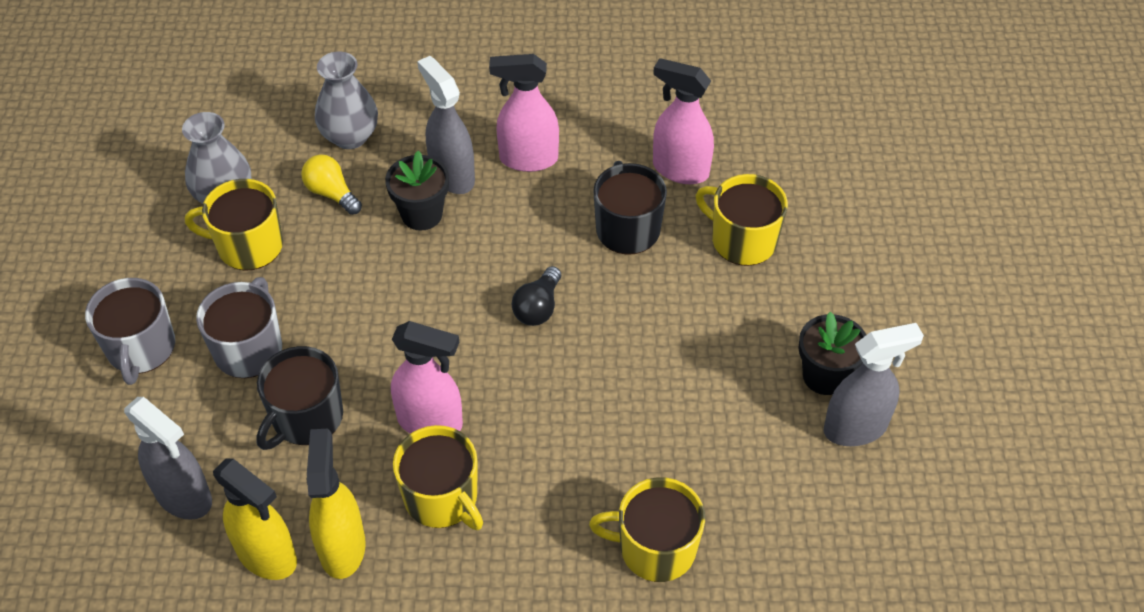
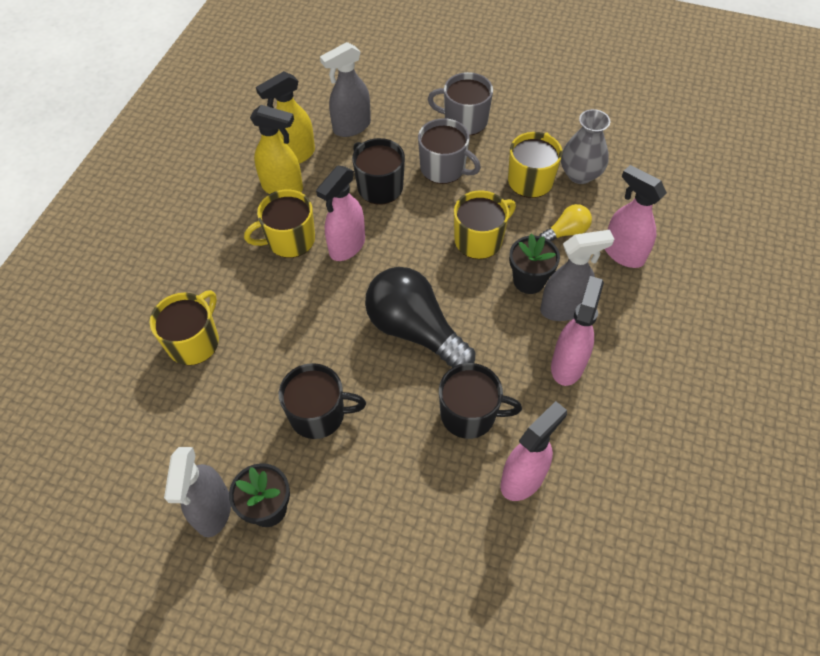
camera: 110 degrees right, 5 degrees up
grey vase [315,52,378,149] -> pink spray bottle [605,165,667,268]
black light bulb [512,266,561,326] -> black light bulb [365,267,475,368], size x2.08
yellow mug [695,174,788,266] -> yellow mug moved to [454,190,516,259]
none -> black mug [279,363,366,439]

